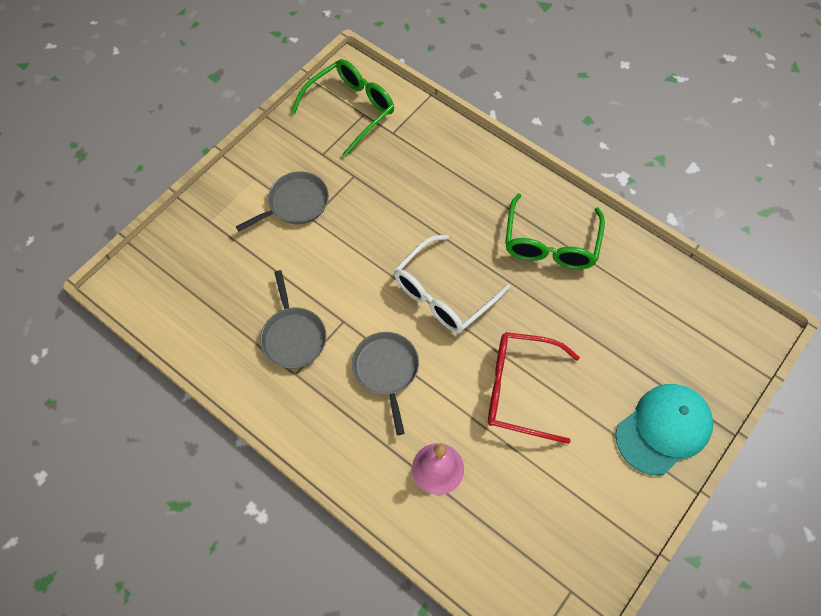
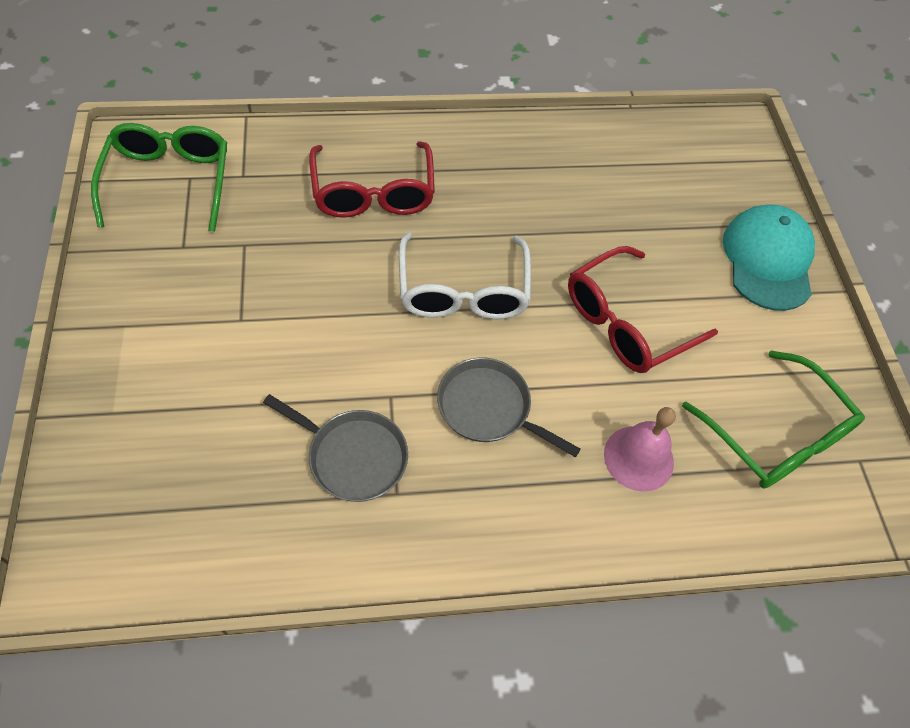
camera: 50 degrees left, 5 degrees down
grey pan [236,171,329,231] -> none
green glasses [505,193,605,269] -> green glasses moved to [682,350,865,488]
none -> red glasses [309,141,435,218]

